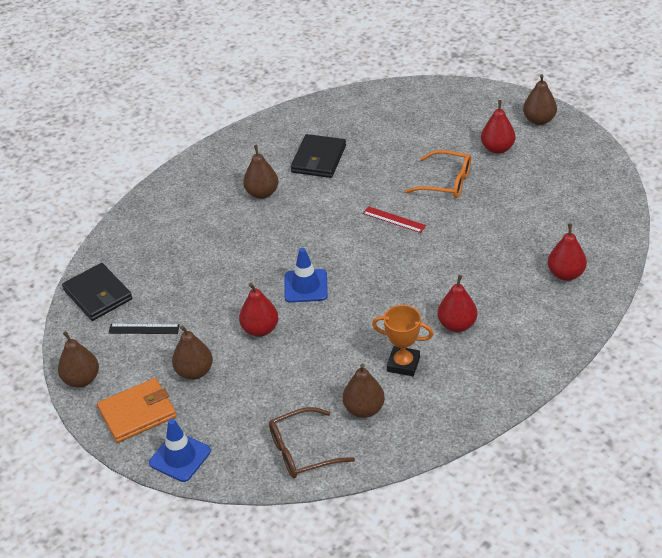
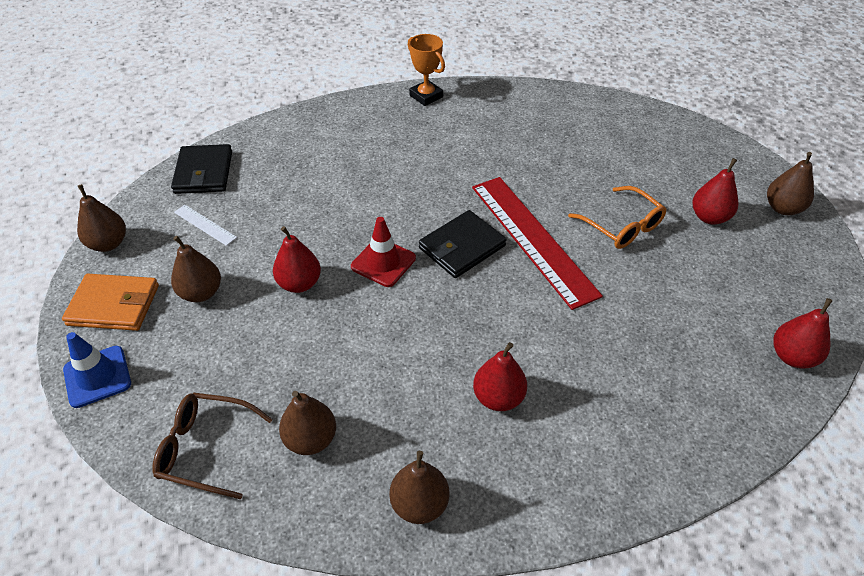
camera: 30 degrees right, 5 degrees up
black ruler [108,324,180,334] -> white ruler [174,205,237,246]
brown pear [243,145,278,199] -> brown pear moved to [389,451,450,524]
blue traffic cone [285,248,328,303] -> red traffic cone [351,217,416,287]
black wallet [291,134,346,178] -> black wallet moved to [419,210,507,278]
red ruler [363,206,426,233] -> red ruler [472,177,603,310], size x2.37
orange trophy [372,305,433,376] -> orange trophy moved to [408,34,445,106]
red pear [548,224,587,281] -> red pear moved to [774,298,832,369]

